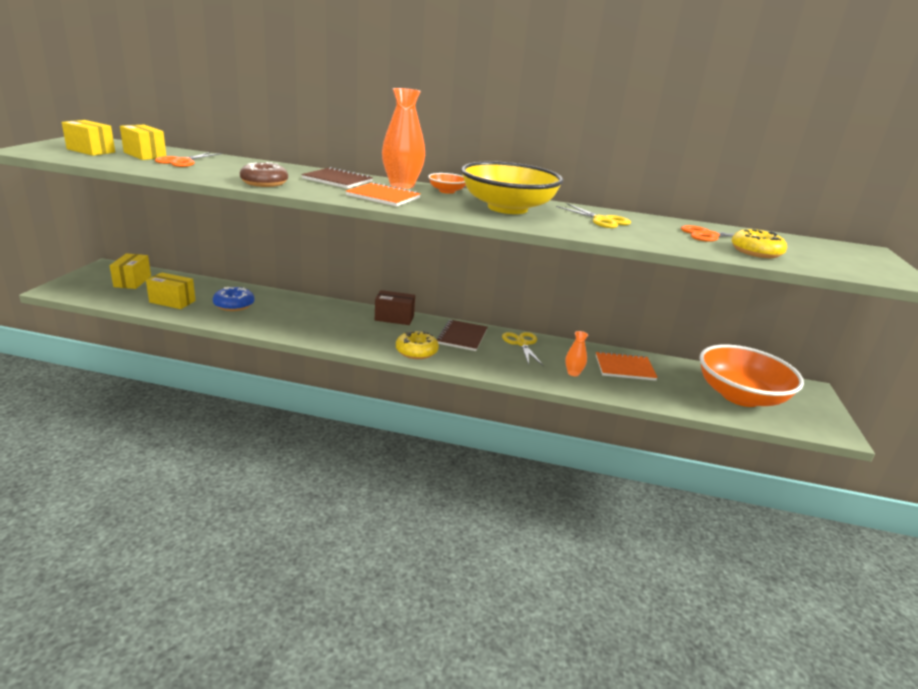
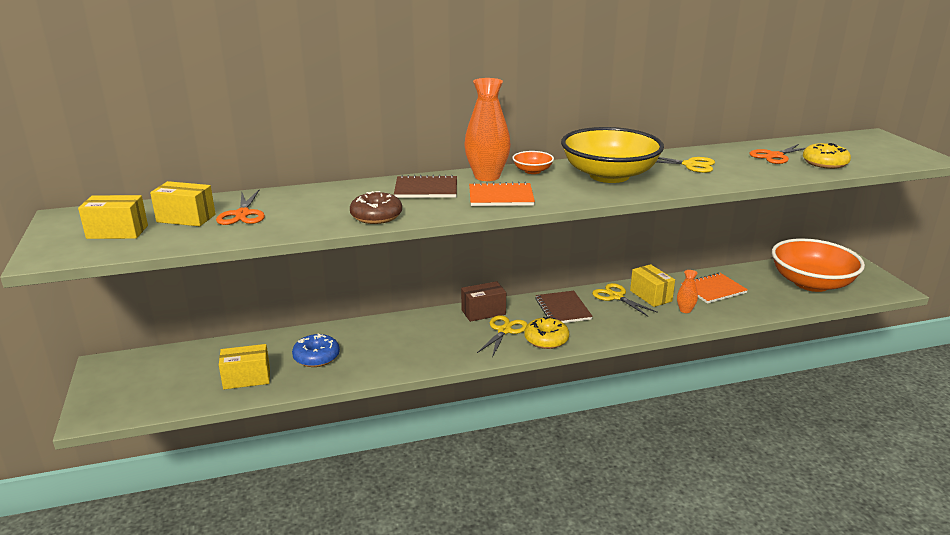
camera: 25 degrees left, 0 degrees up
yellow box [110,253,151,289] -> yellow box moved to [630,264,675,307]
none -> yellow scissors [477,315,527,357]

